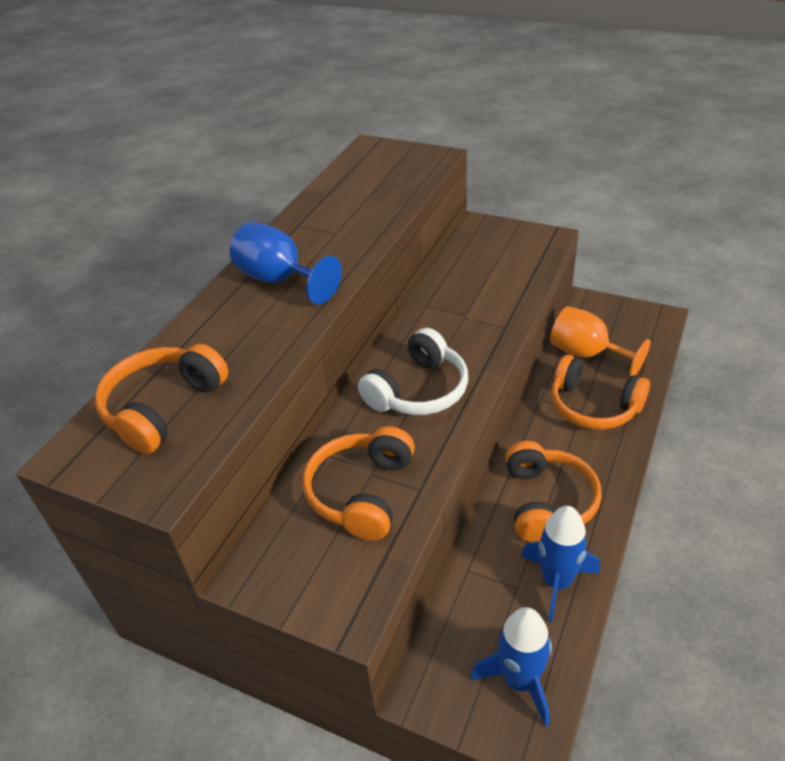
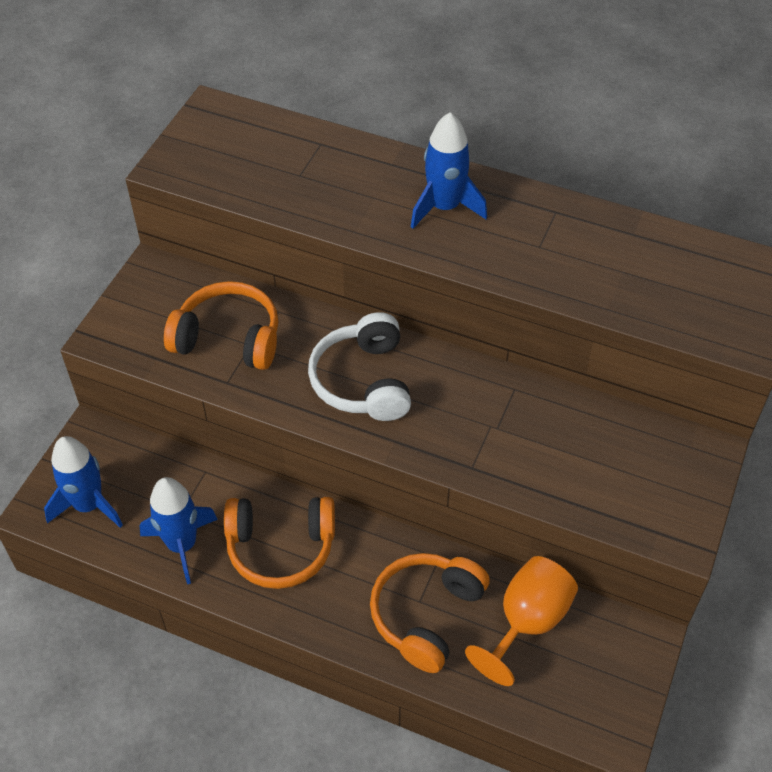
camera: 85 degrees right, 10 degrees up
orange headphones [95,344,229,454] -> none
blue goblet [230,222,342,305] -> blue rocket [411,112,487,229]
white headphones [358,328,468,415] -> white headphones turned 45 degrees clockwise [308,312,411,421]

